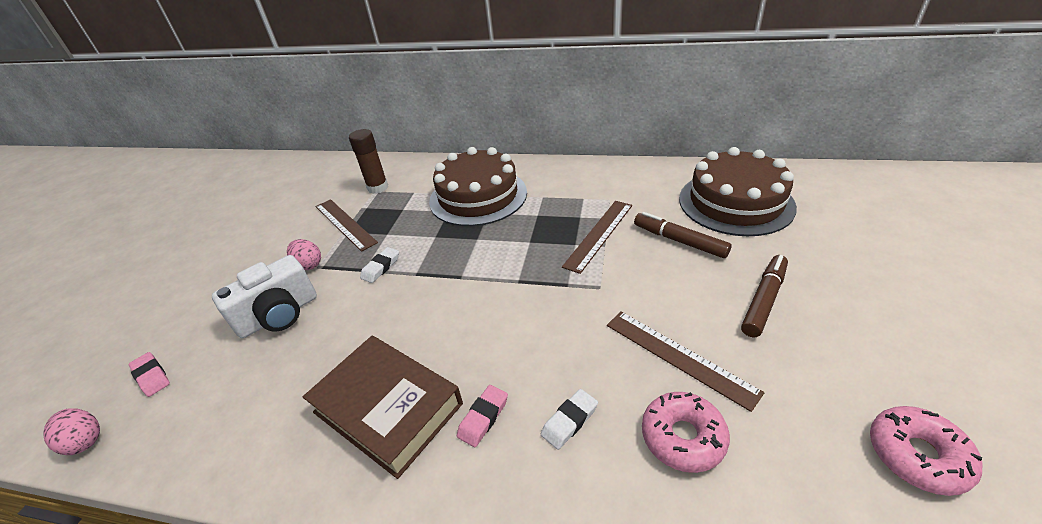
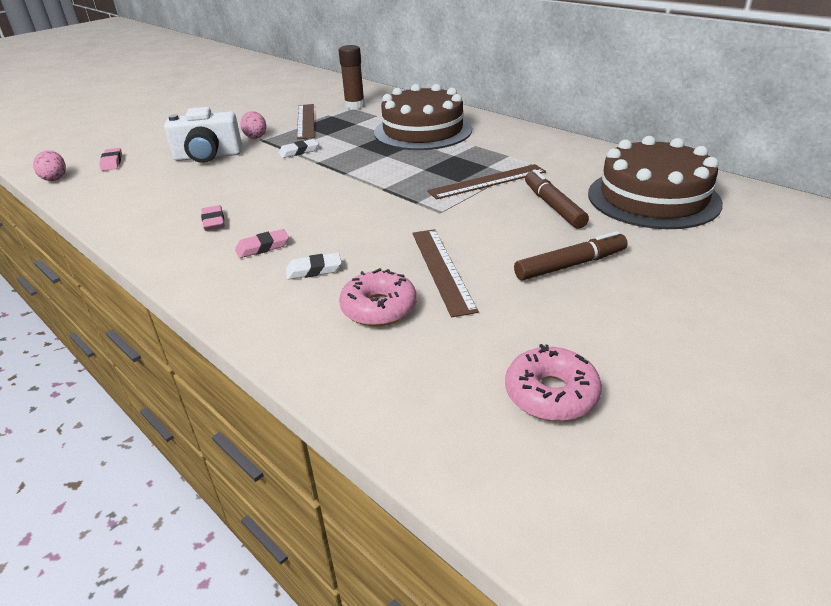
camera: 30 degrees right, 5 degrees down
brown book [303,336,463,479] -> pink eraser [201,205,225,231]

